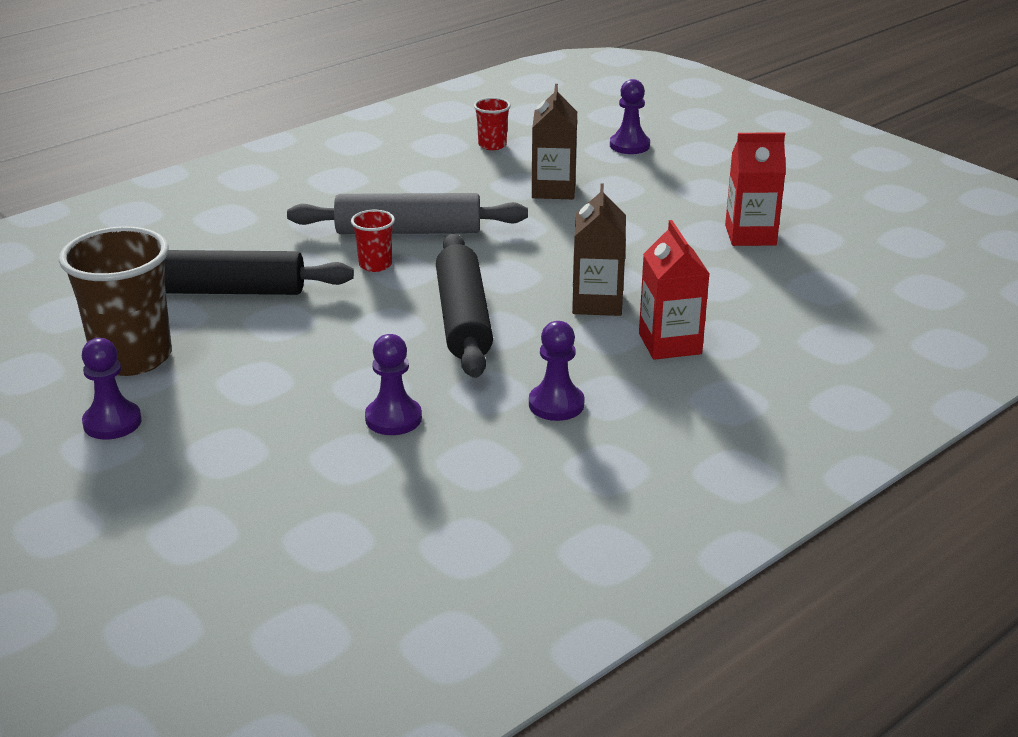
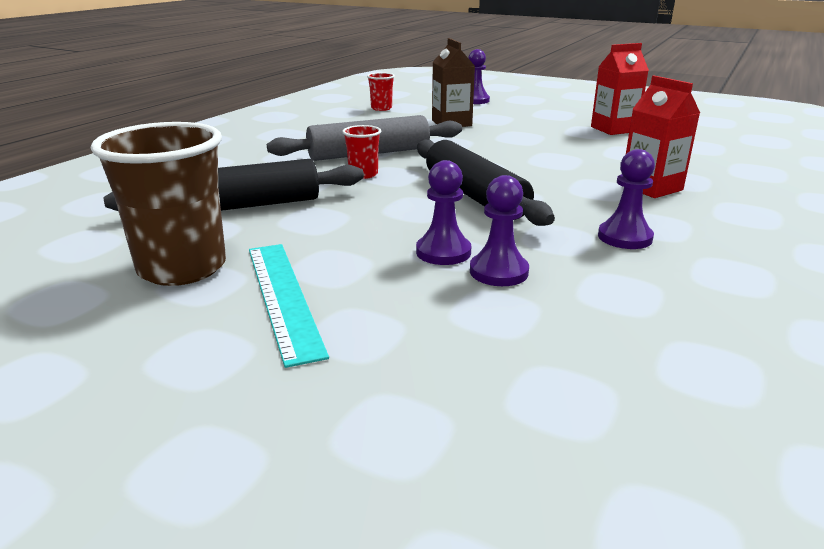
camera: 20 degrees left, 5 degrees down
purple pawn [82,338,142,440] -> purple pawn moved to [416,160,471,265]
brown carton [572,183,626,316] -> none
none -> turquoise ruler [249,244,329,368]

